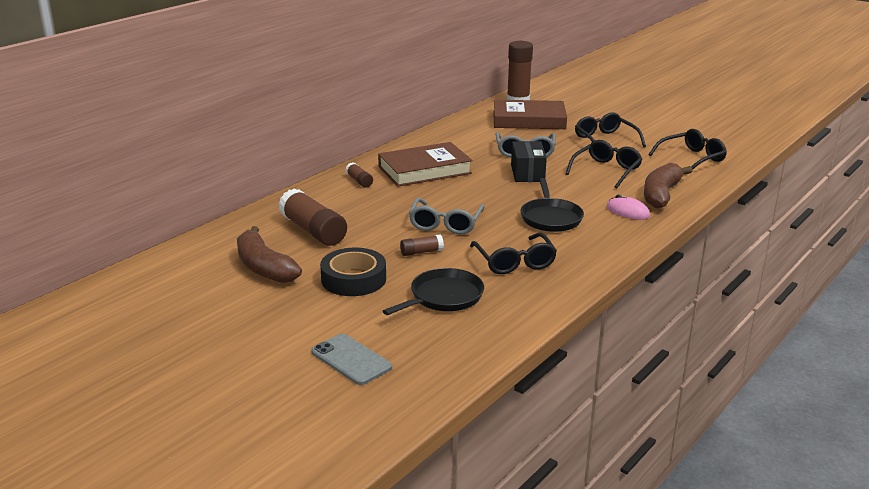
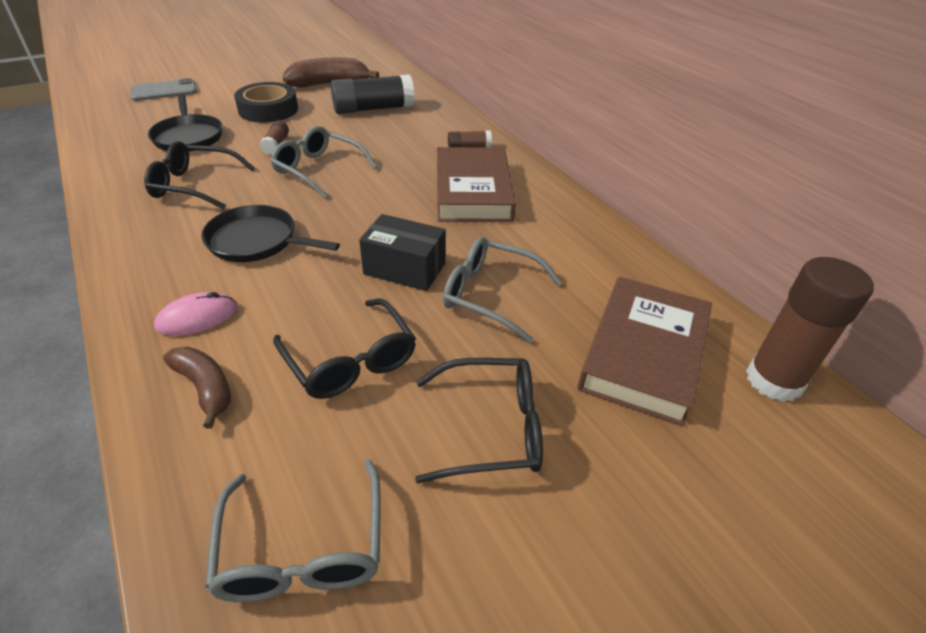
camera: 110 degrees right, 15 degrees up
brown glue stick [279,188,347,246] -> black glue stick [331,74,414,114]
brown banana [644,163,692,209] -> brown banana [163,347,231,429], size x0.61
black glasses [648,129,727,170] -> grey glasses [205,459,381,602]

